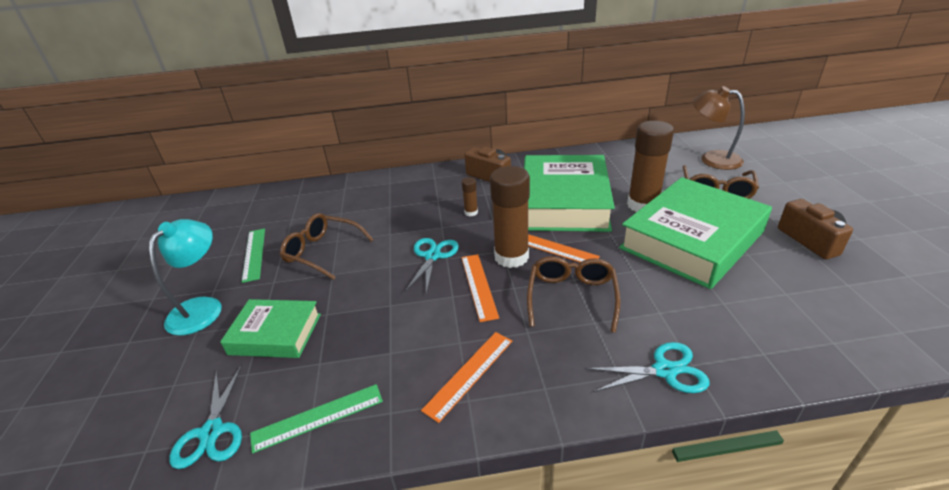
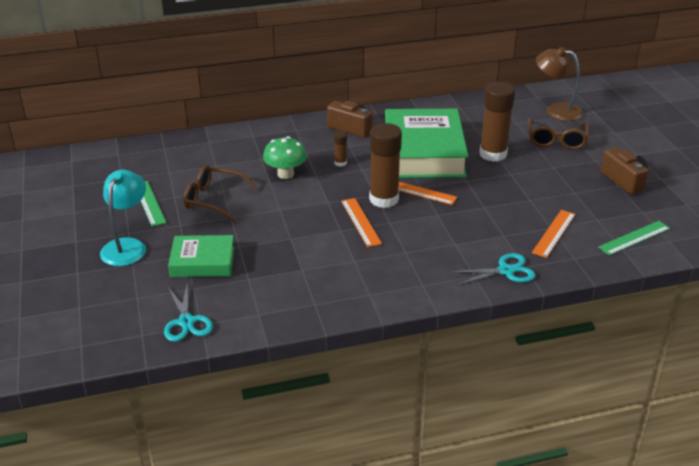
camera: 10 degrees left, 0 degrees up
green ruler [250,384,383,453] -> green ruler moved to [598,221,670,255]
turquoise scissors [405,238,459,294] -> none
orange ruler [421,332,512,423] -> orange ruler moved to [532,210,575,258]
brown glasses [527,256,621,333] -> none
green book [619,177,772,289] -> none
none -> green mushroom [263,136,307,179]

